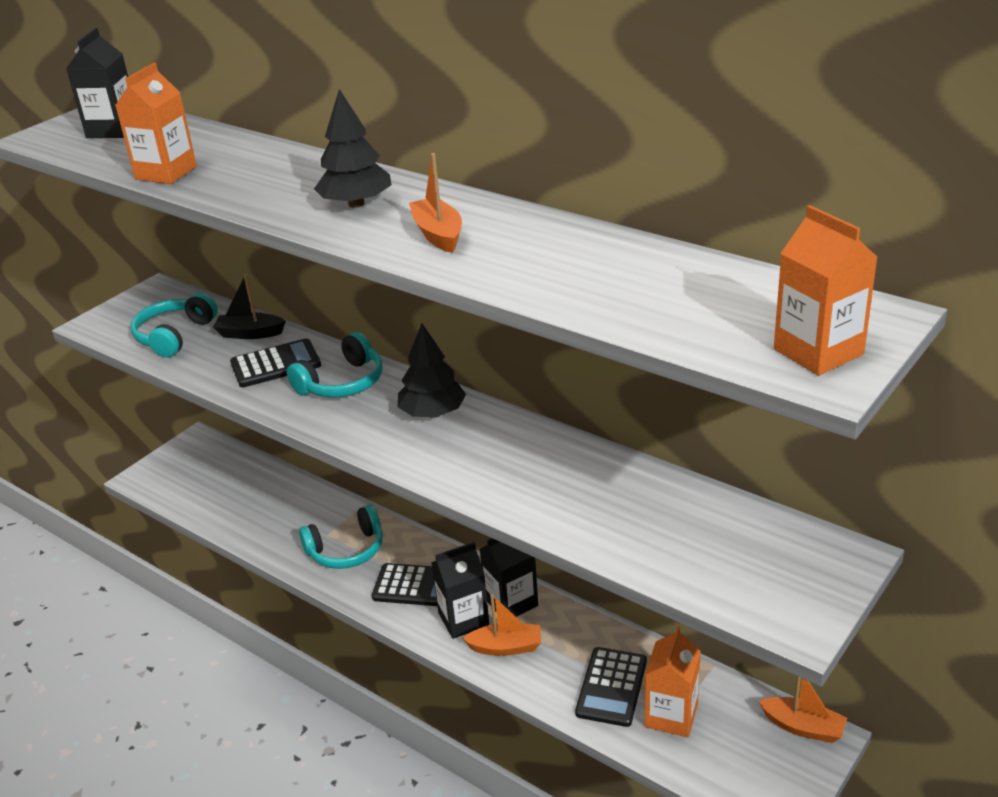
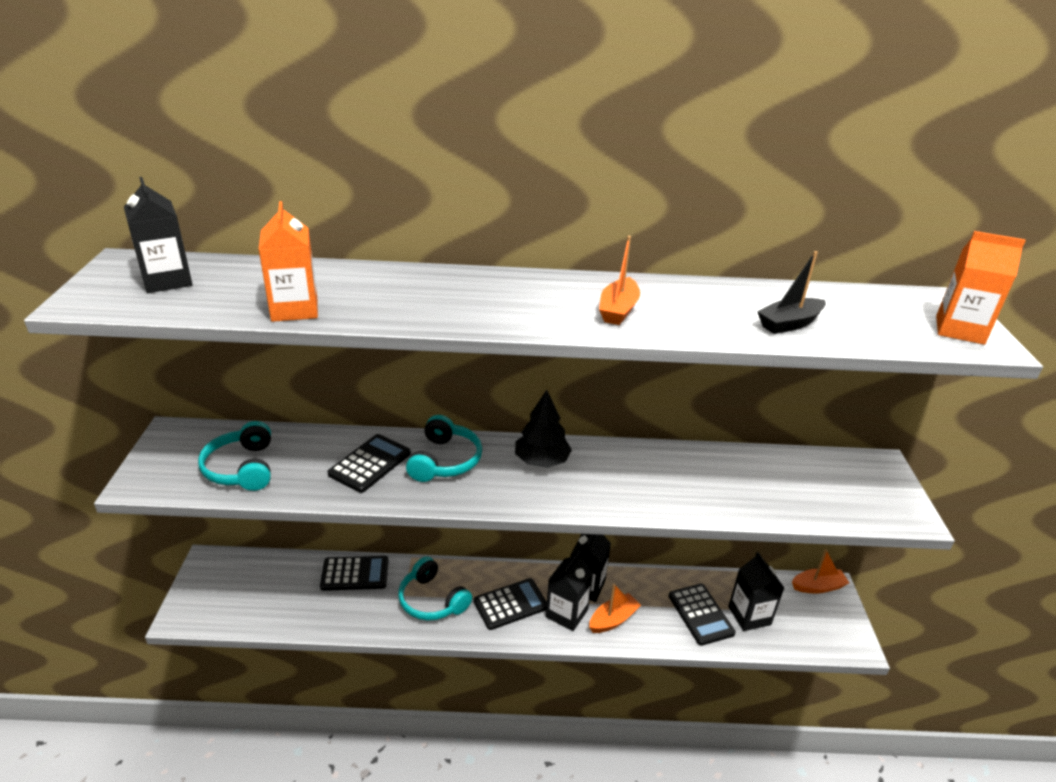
camera: 40 degrees left, 0 degrees up
black boat [213,274,286,339] -> black boat moved to [757,251,826,334]
turquoise headphones [299,505,383,569] -> turquoise headphones turned 105 degrees clockwise [398,557,472,621]
black tree [314,89,392,208] -> none
orange boat [409,153,462,253] -> orange boat turned 105 degrees counterclockwise [599,236,640,325]
orange carton [645,626,701,737] -> black carton [728,552,784,631]
none -> black calculator [320,556,389,591]

